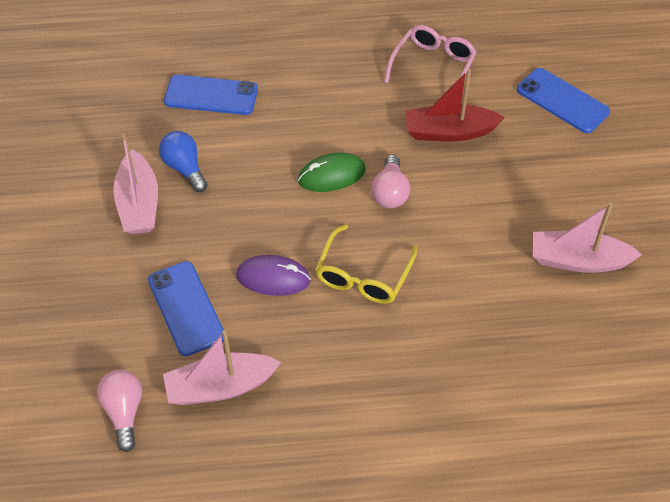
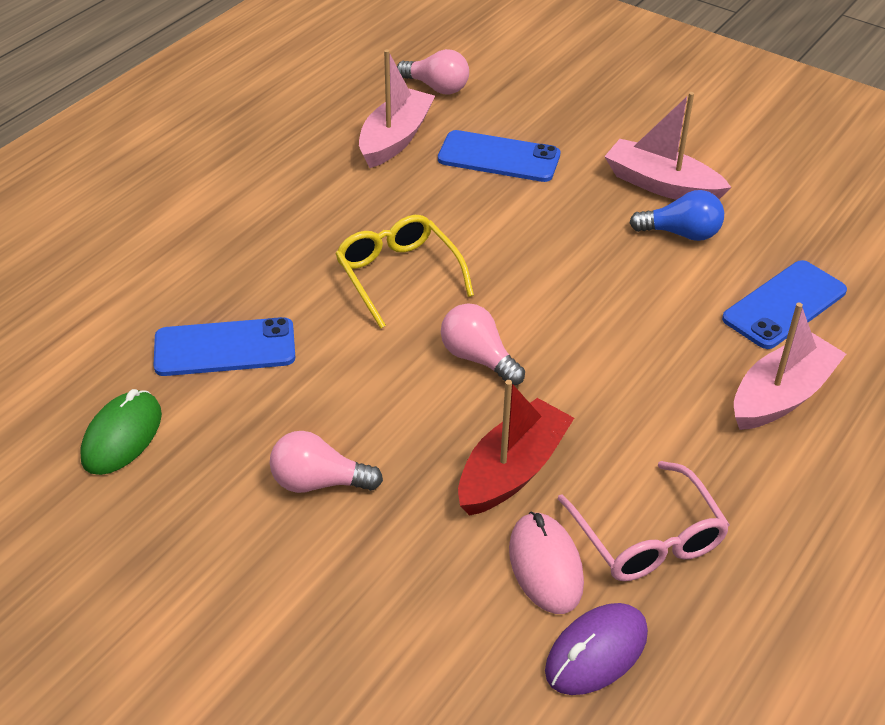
camera: 130 degrees right, 10 degrees down
purple mouse [236,255,311,296] -> purple mouse moved to [545,603,648,695]
green mouse [298,153,366,192] -> green mouse moved to [80,389,162,475]
blue phone [517,68,610,133] -> blue phone moved to [154,317,296,376]
pink boat [533,203,642,273] -> pink boat moved to [734,303,846,430]
none -> pink light bulb [270,431,383,493]
none -> pink mouse [509,512,584,614]

